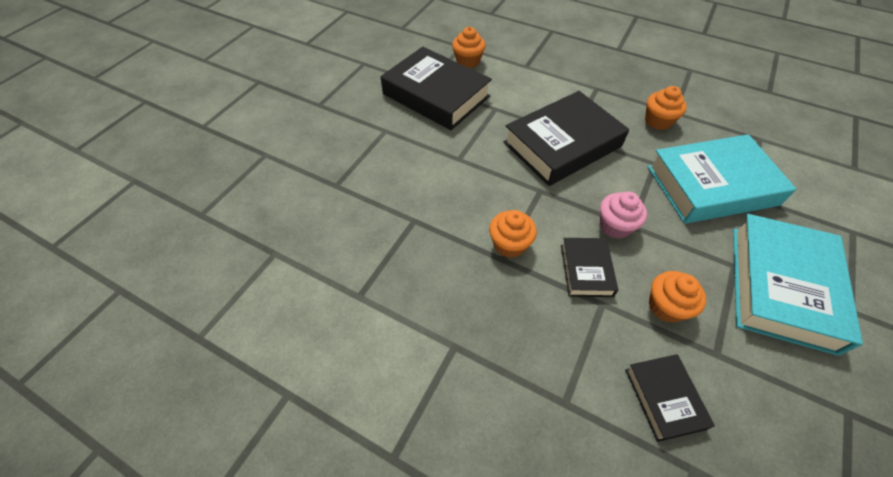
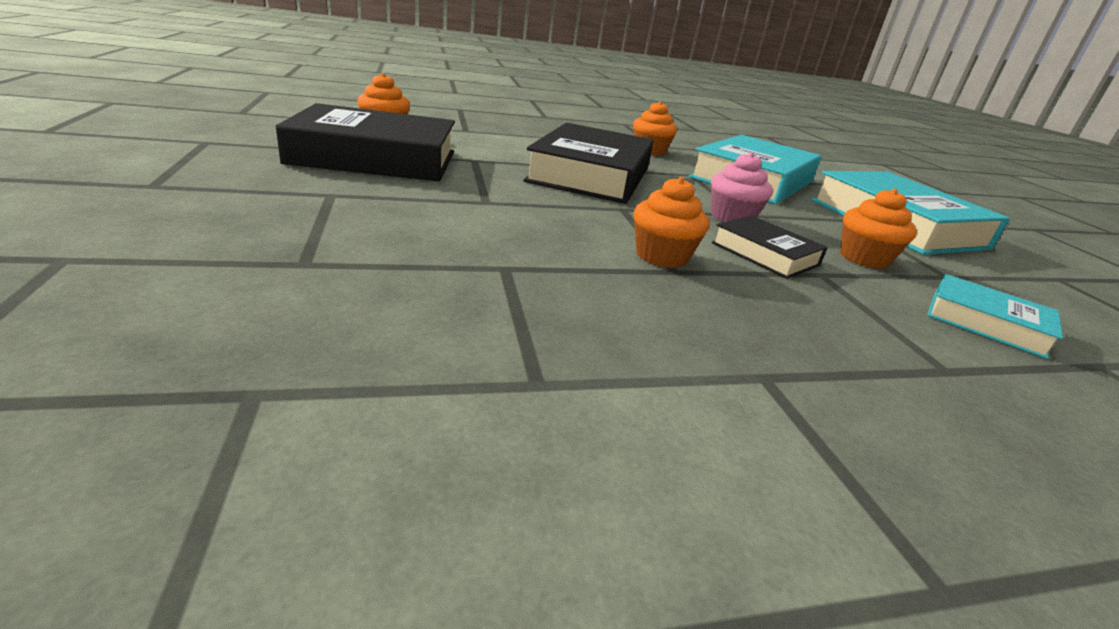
camera: 45 degrees left, 25 degrees down
black book [625,354,715,442] -> turquoise book [927,274,1063,359]

